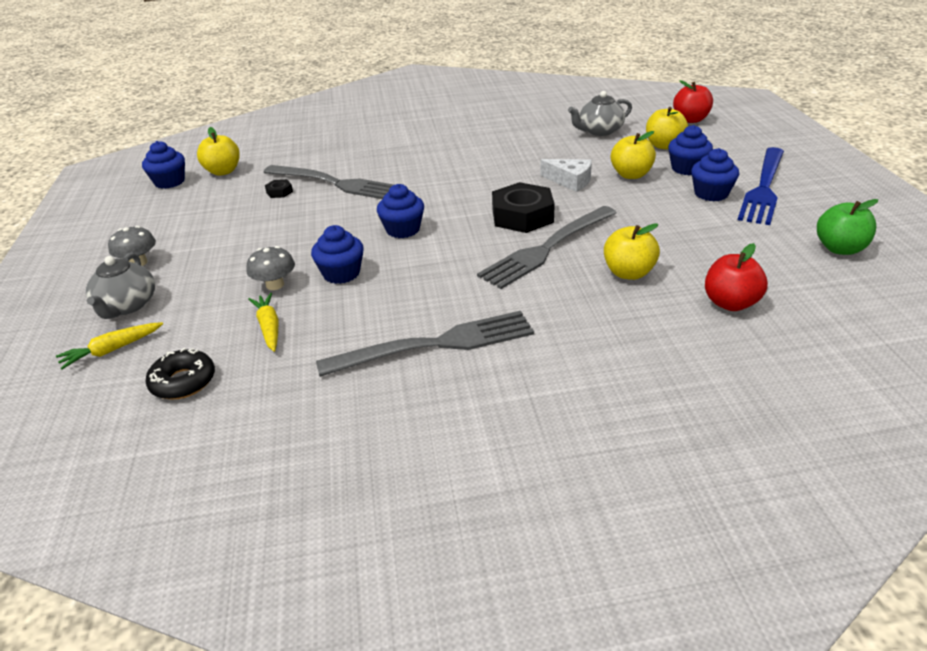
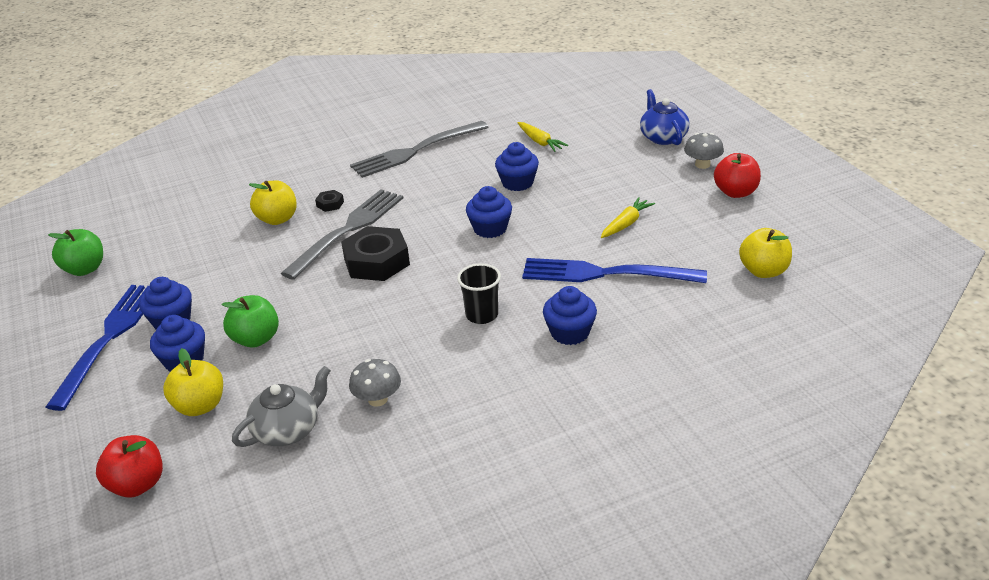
camera: 165 degrees right, 0 degrees up
yellow carrot [56,322,163,369] -> yellow carrot moved to [601,197,655,238]
grey teapot [86,253,155,319] -> blue teapot [640,89,690,145]
blue cupcake [142,141,185,189] -> blue cupcake moved to [543,286,597,345]
black donut [145,348,215,399] -> none
grey mushroom [246,246,295,290] -> grey mushroom moved to [349,359,401,407]
grey fork [263,165,394,199] -> blue fork [522,258,707,283]
black nut [265,179,293,198] -> black nut moved to [315,190,344,212]
white cheese [540,159,592,192] -> none
yellow apple [611,131,656,179] -> green apple [222,295,279,348]
red apple [705,243,768,311] -> red apple moved to [714,153,761,198]
none -> black cup [457,263,501,324]

